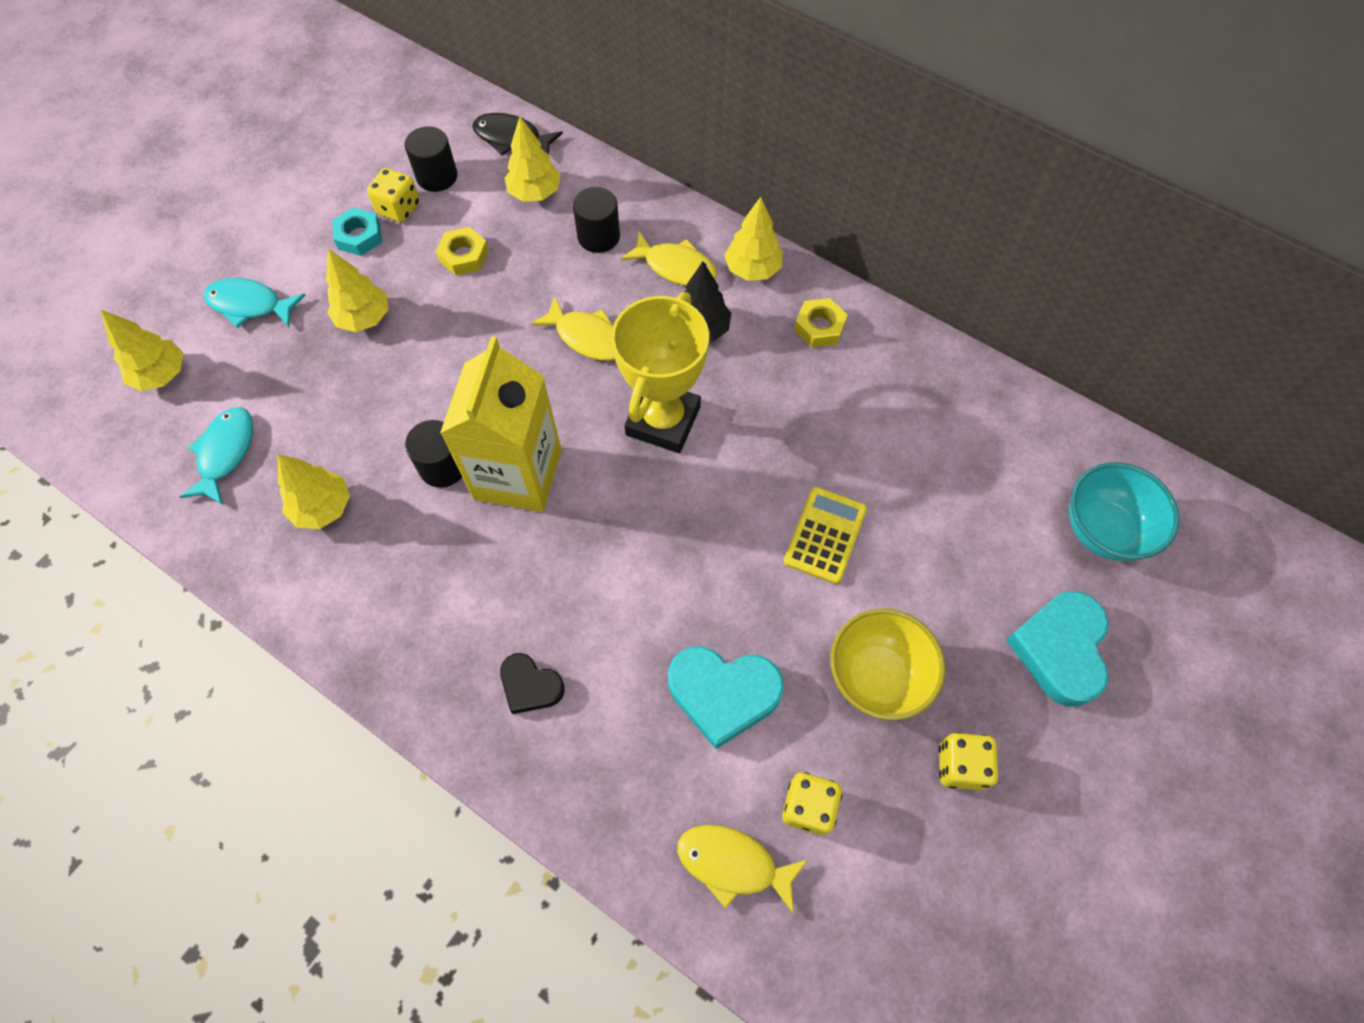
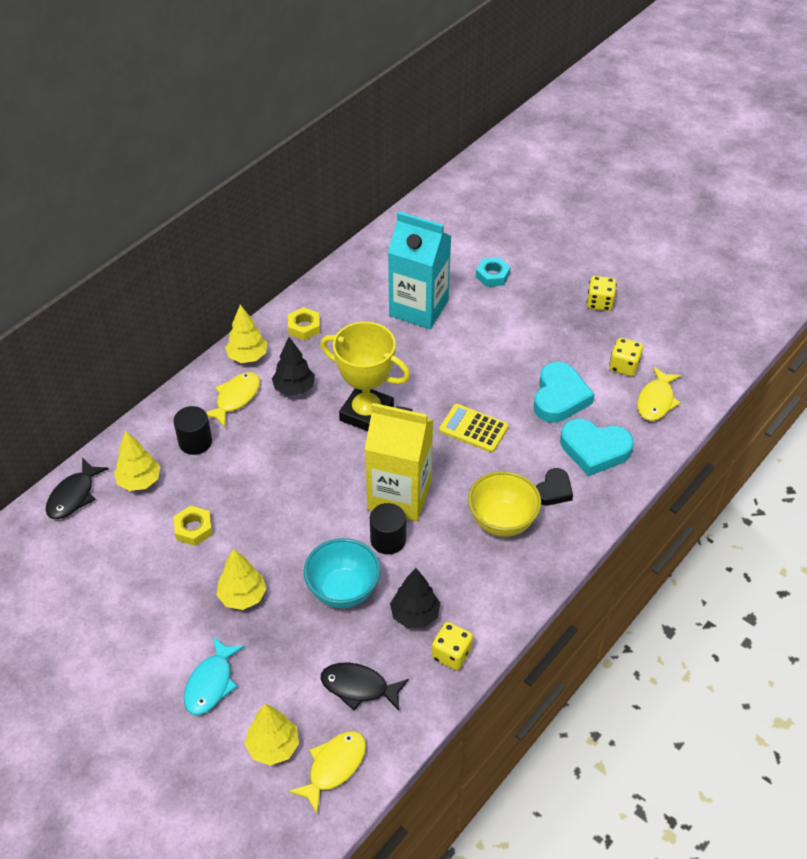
camera: 85 degrees left, 15 degrees down
turquoise fish [180,407,253,505] -> black fish [321,663,409,711]
yellow tree [278,454,350,529] -> black tree [390,568,440,628]
turquoise nut [332,207,382,256] -> turquoise nut moved to [476,258,510,287]
yellow dice [367,168,420,223] -> yellow dice moved to [432,622,473,670]
black cylinder [405,126,457,192] -> none
yellow fish [531,296,615,361] -> yellow fish moved to [288,731,366,814]
yellow calculator [784,487,867,584] -> yellow calculator moved to [439,404,509,453]
yellow bowl [831,608,946,720] -> yellow bowl moved to [468,471,541,537]
turquoise heart [1006,591,1108,707] -> turquoise heart moved to [560,419,634,476]
turquoise bowl [1069,462,1180,561] -> turquoise bowl moved to [304,538,380,609]
none -> turquoise carton [388,211,452,329]

